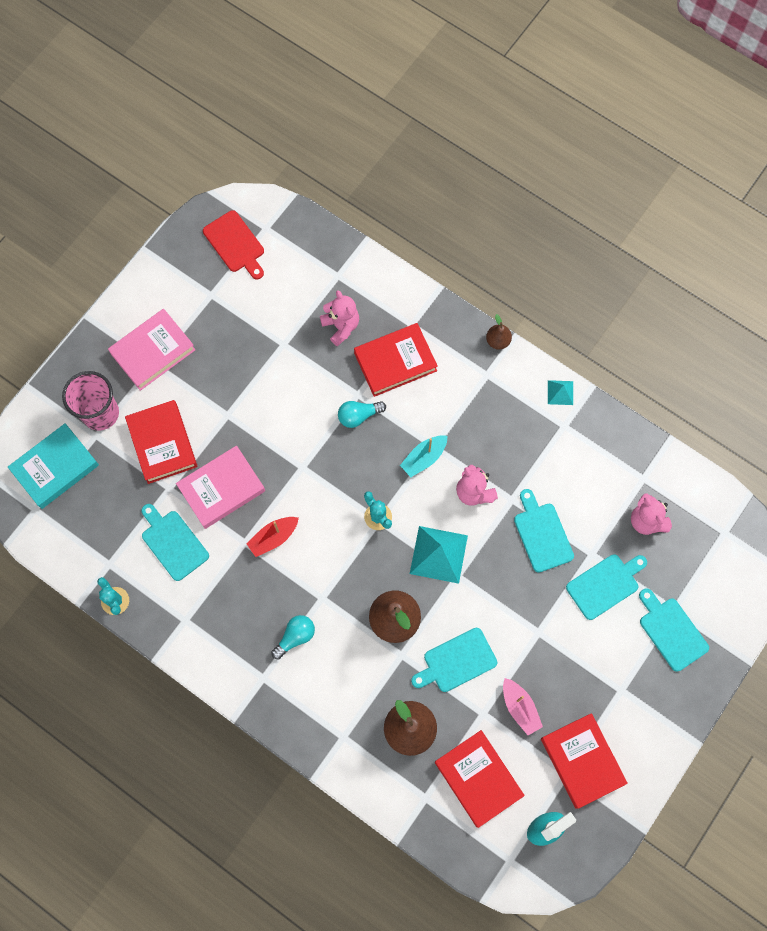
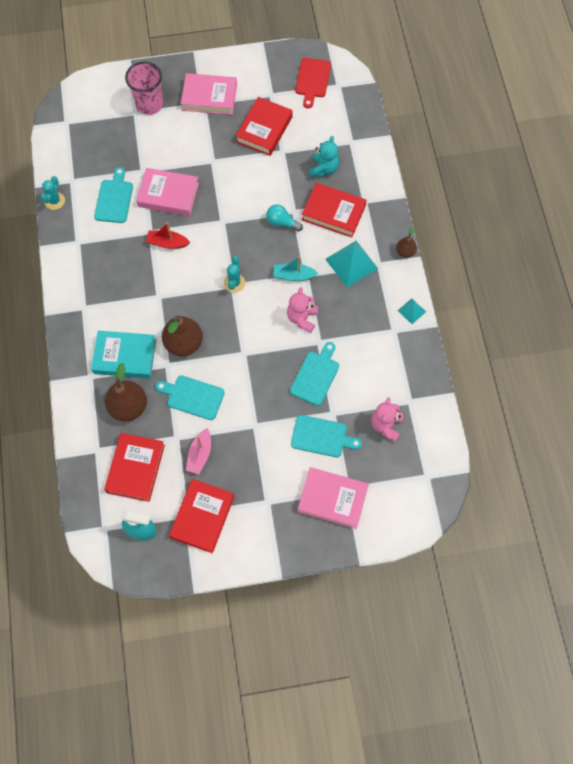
camera: 45 degrees right, 5 degrees down
turquoise book [8,423,99,509] -> turquoise book moved to [91,331,156,378]
red book [125,400,197,484] -> red book moved to [236,97,293,156]
turquoise light bulb [271,615,315,659] -> none
pink teddy bear [320,290,359,347] -> turquoise teddy bear [310,136,339,177]
turquoise pyramid [410,526,468,584] -> turquoise pyramid moved to [325,241,378,287]
turquoise cutting board [639,588,709,672] -> pink book [298,467,369,529]

